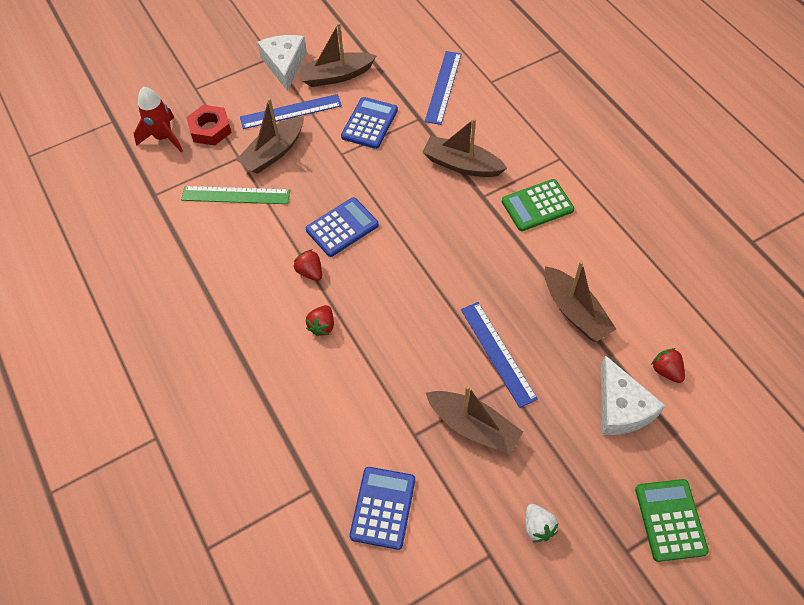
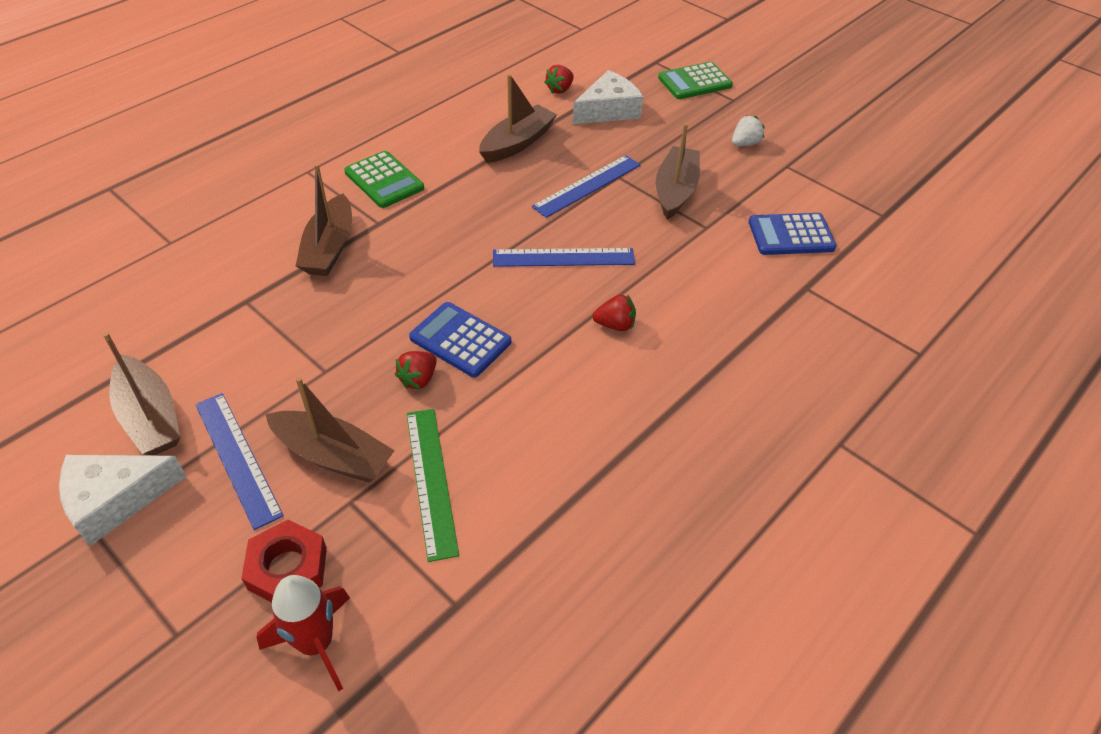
camera: 110 degrees left, 10 degrees down
red strawberry [294,249,322,281] -> red strawberry moved to [395,351,437,389]
blue calculator [341,97,398,149] -> none
blue ruler [425,51,461,125] -> blue ruler moved to [493,248,635,267]

